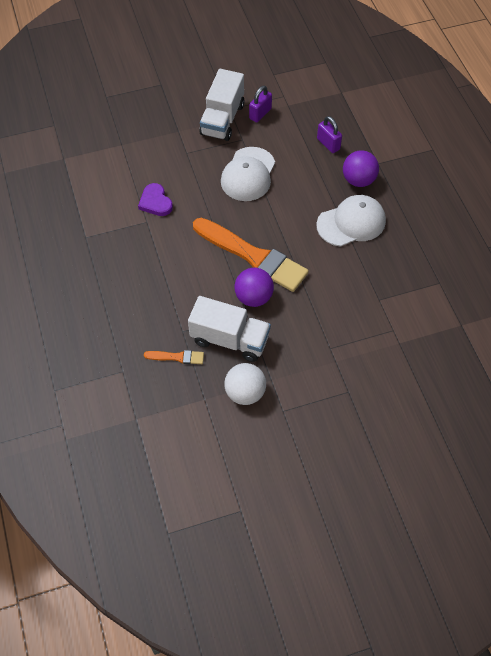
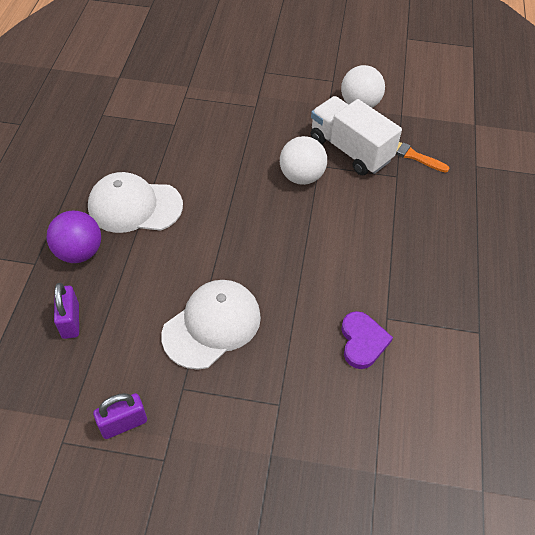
camera: 155 degrees left, 5 degrees down
orange brush [193,218,309,292] -> none
white truck [199,69,245,141] -> none
purple ball [235,268,274,307] -> white ball [280,136,327,185]

